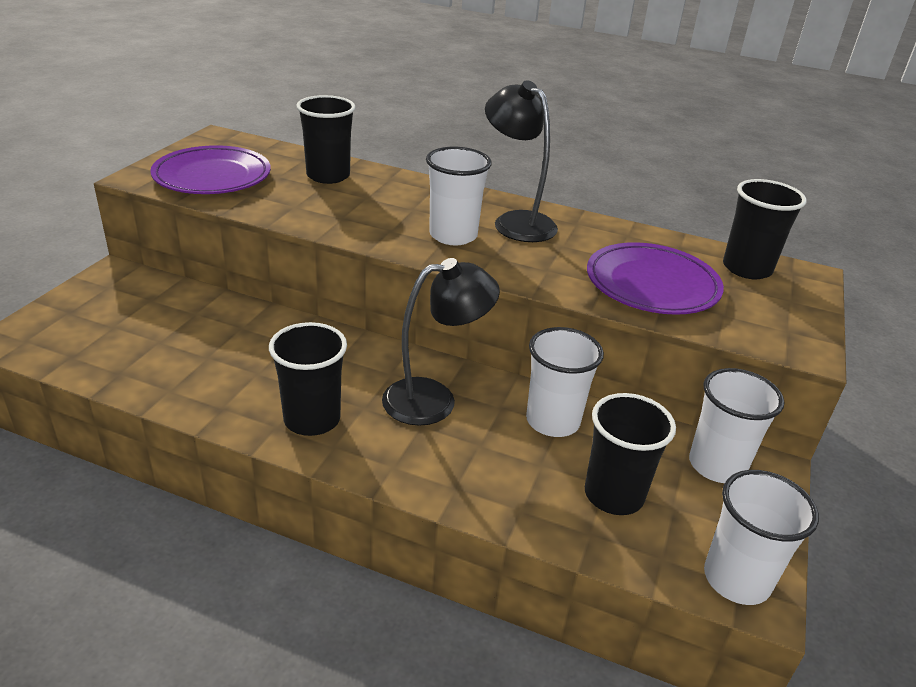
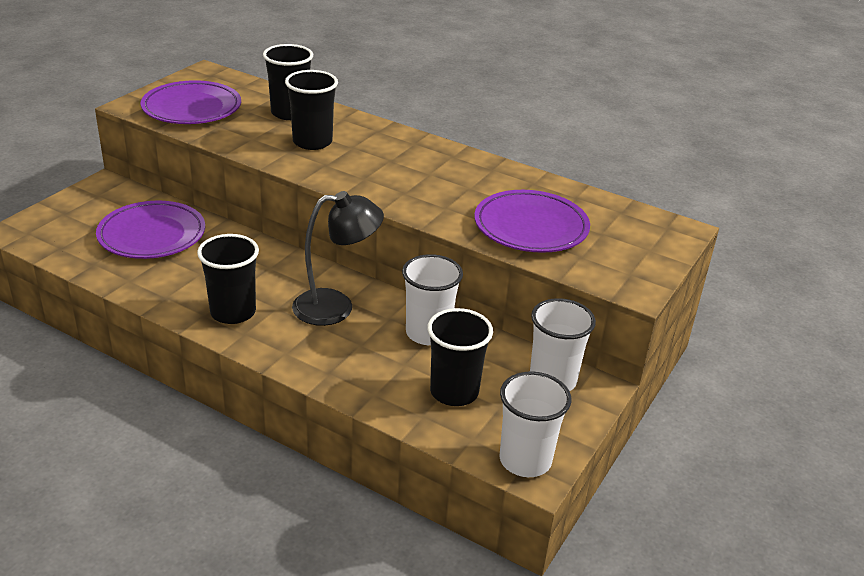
camera: 10 degrees right, 0 degrees up
white cup [426,147,492,245] -> none
black lamp [485,80,558,242] -> none
black cup [723,179,807,279] -> black cup moved to [285,70,338,150]
none -> purple plate [96,201,205,259]

